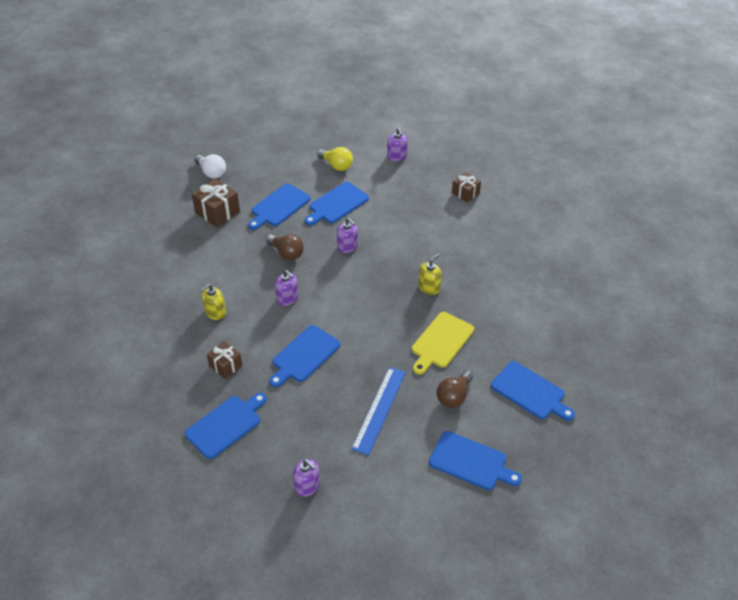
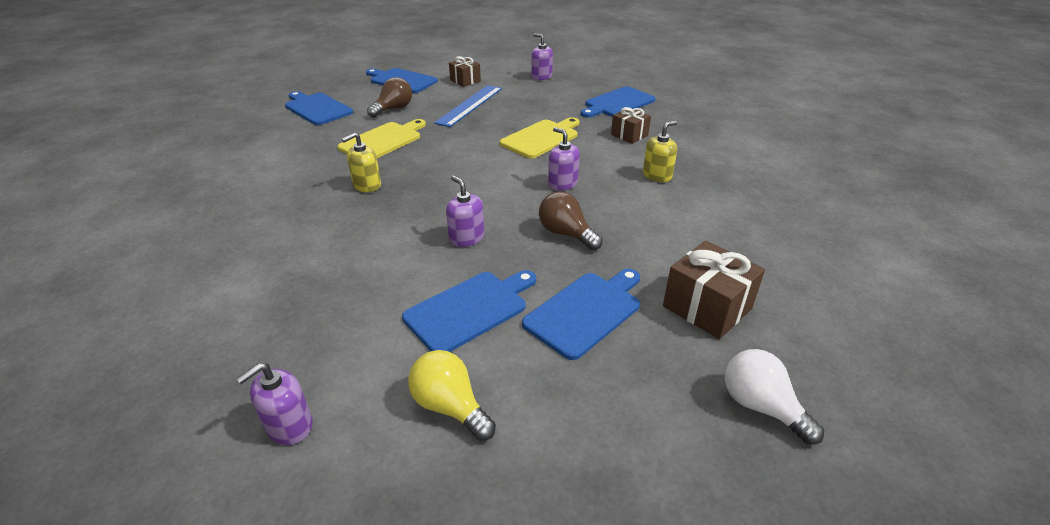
camera: 175 degrees left, 10 degrees down
blue cutting board [269,325,340,388] -> yellow cutting board [500,117,580,159]
purple soap dispenser [387,128,408,161] -> purple soap dispenser turned 120 degrees counterclockwise [236,363,313,445]
brown gift [452,172,481,203] -> brown gift moved to [449,56,481,87]

